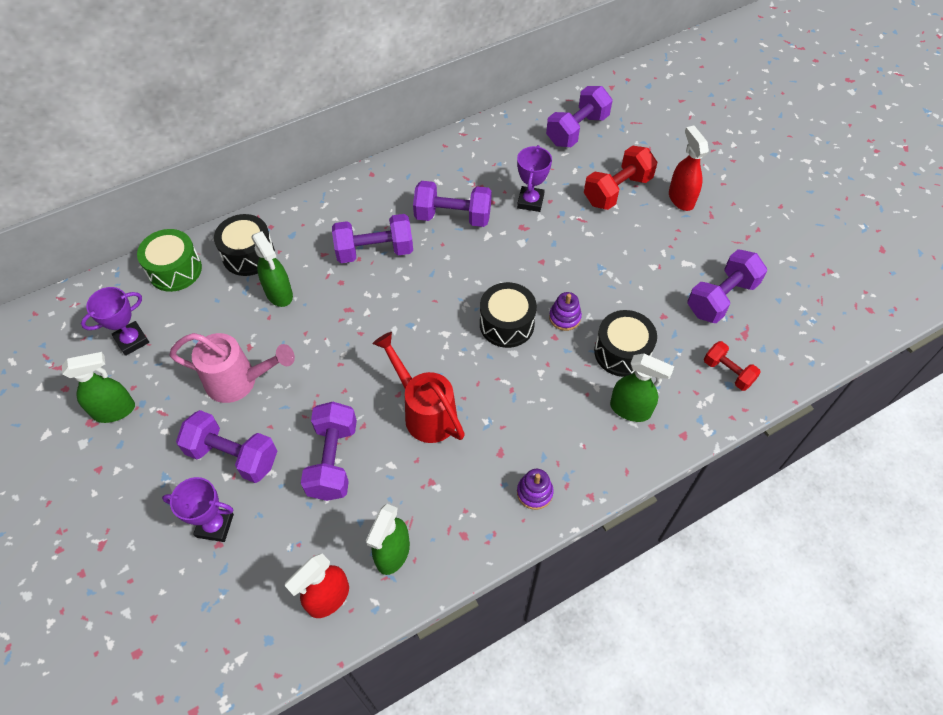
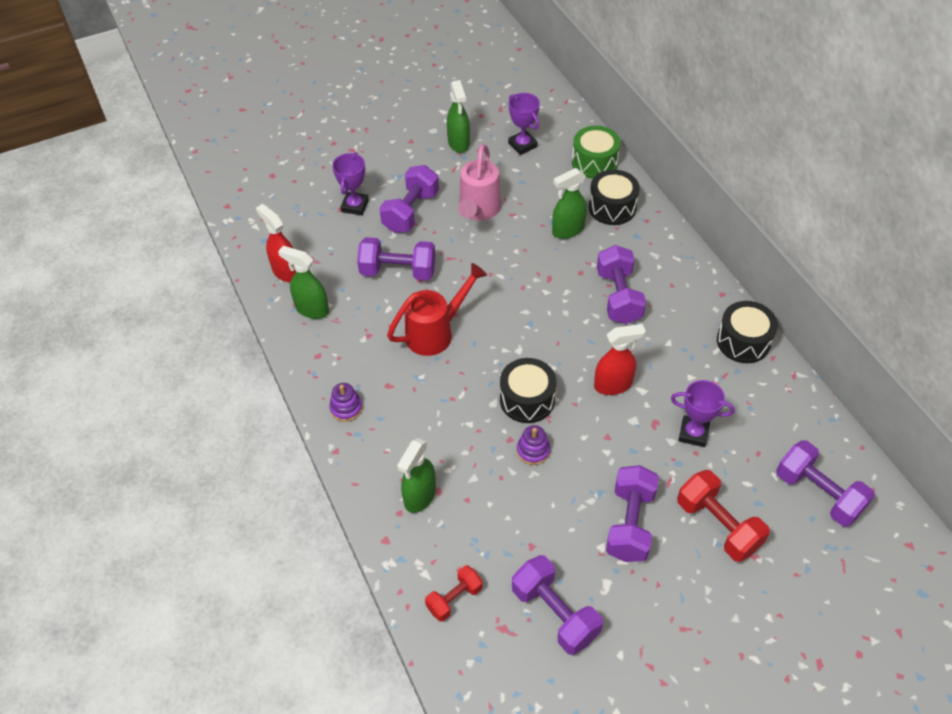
camera: 95 degrees right, 5 degrees down
purple dumbbell [413,181,492,227] -> purple dumbbell moved to [606,465,659,562]
black drum [594,310,657,377] -> black drum moved to [717,301,778,363]
red spray bottle [669,125,709,211] -> red spray bottle moved to [594,324,646,395]

